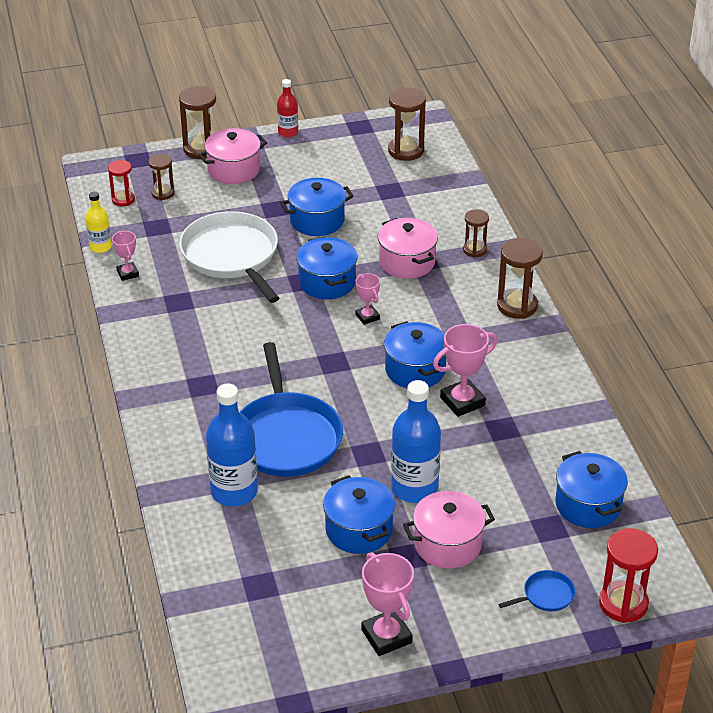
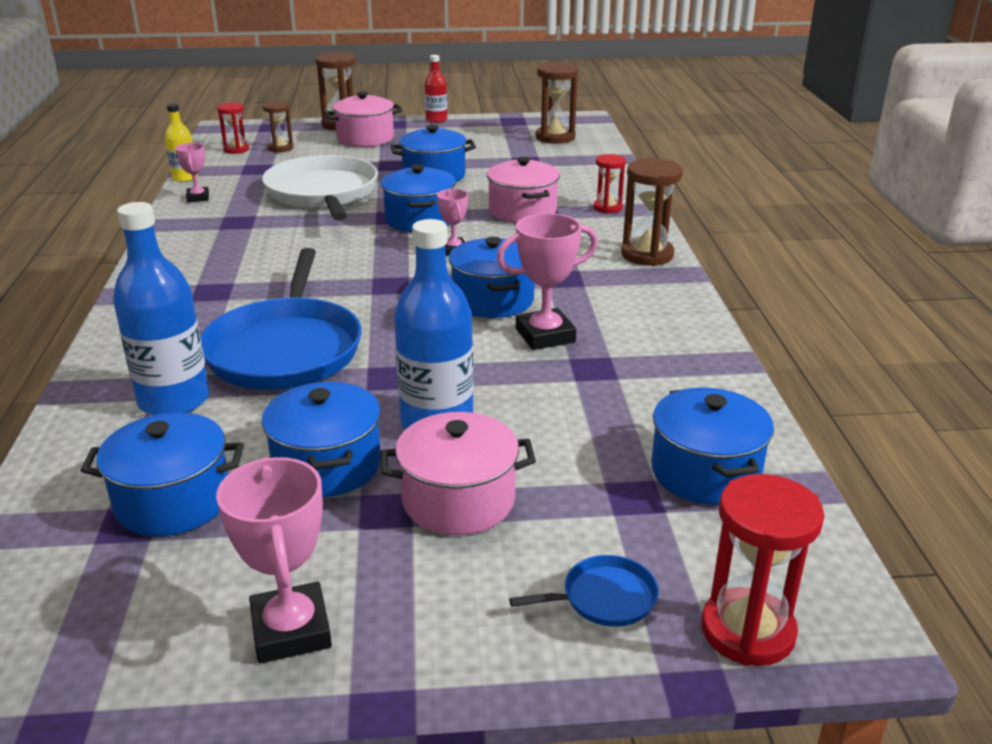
camera: 10 degrees right, 10 degrees down
brown hourglass [463,209,489,258] -> red hourglass [593,154,626,213]
none -> blue pot [80,412,244,536]

